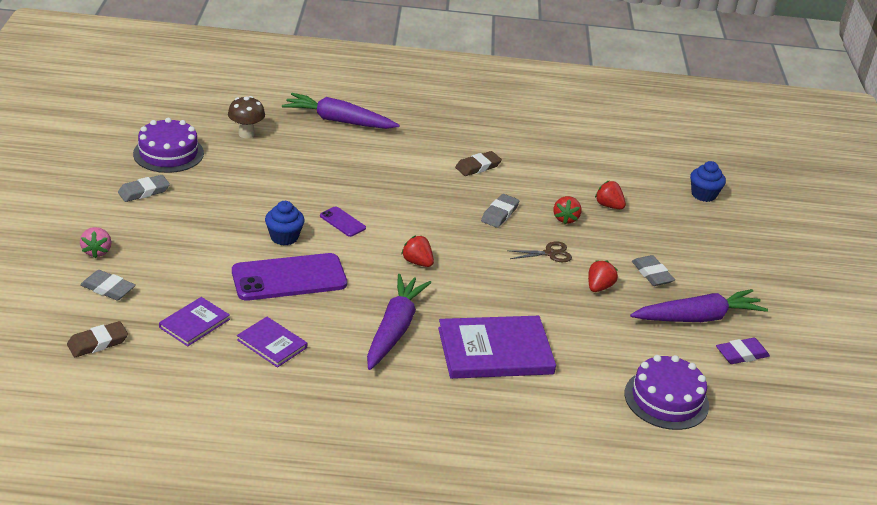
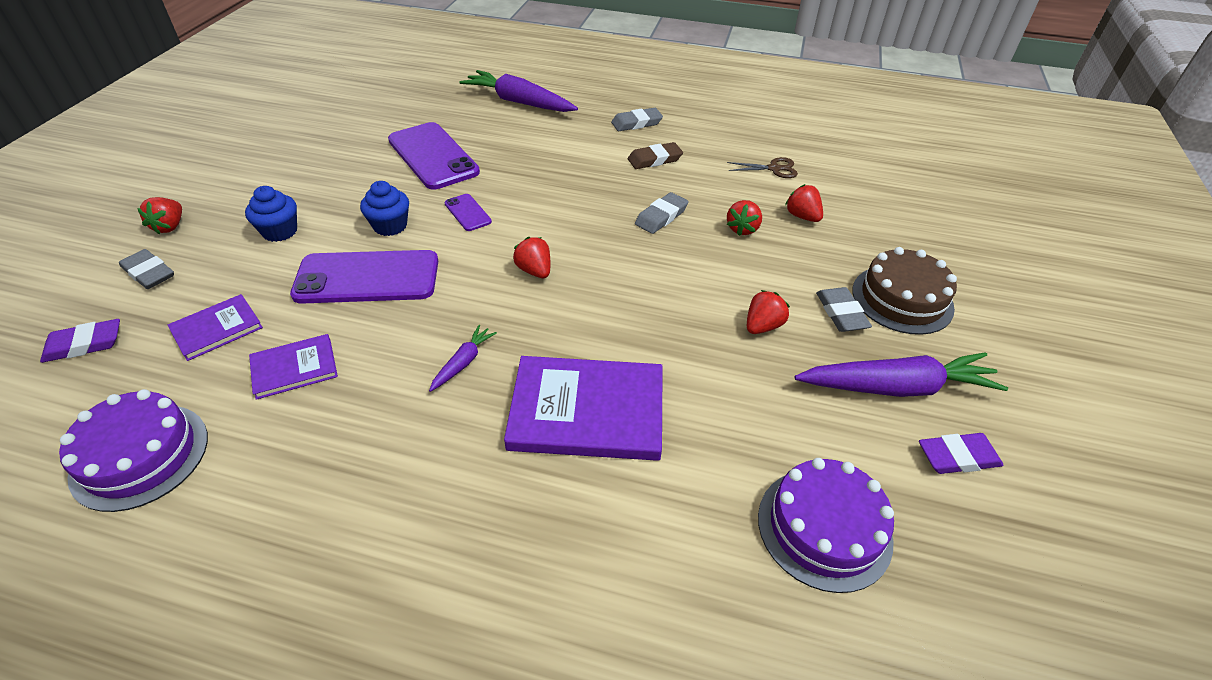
camera: 15 degrees right, 10 degrees up
brown eraser [67,321,128,357] -> purple eraser [40,319,120,363]
pink strawberry [80,227,112,258] -> red strawberry [137,197,182,234]
grey eraser [118,175,170,202] -> grey eraser moved to [611,108,663,131]
purple cake [133,118,204,173] -> purple cake moved to [59,389,208,512]
brown mushroom [228,96,265,138] -> none
purple book [237,317,307,367] -> purple book turned 75 degrees counterclockwise [249,334,338,400]
purple carrot [367,274,431,370] -> purple carrot [429,325,497,392], size x0.47
brown scissors [507,242,572,262] -> brown scissors moved to [727,157,798,178]
blue cupcake [690,161,726,202] -> blue cupcake moved to [245,186,297,242]
none -> purple phone [388,122,480,190]
none -> brown cake [852,247,957,335]

